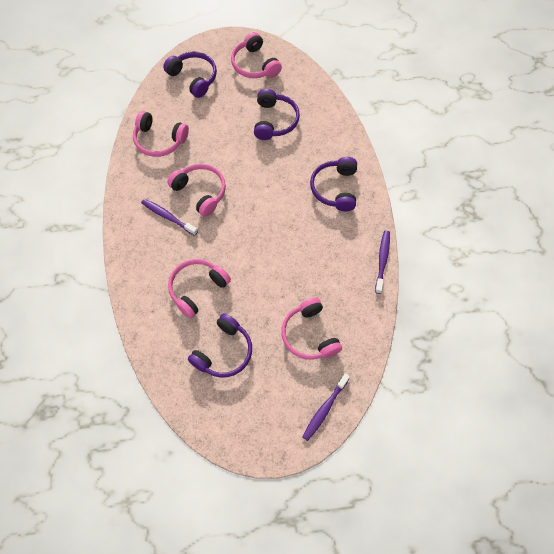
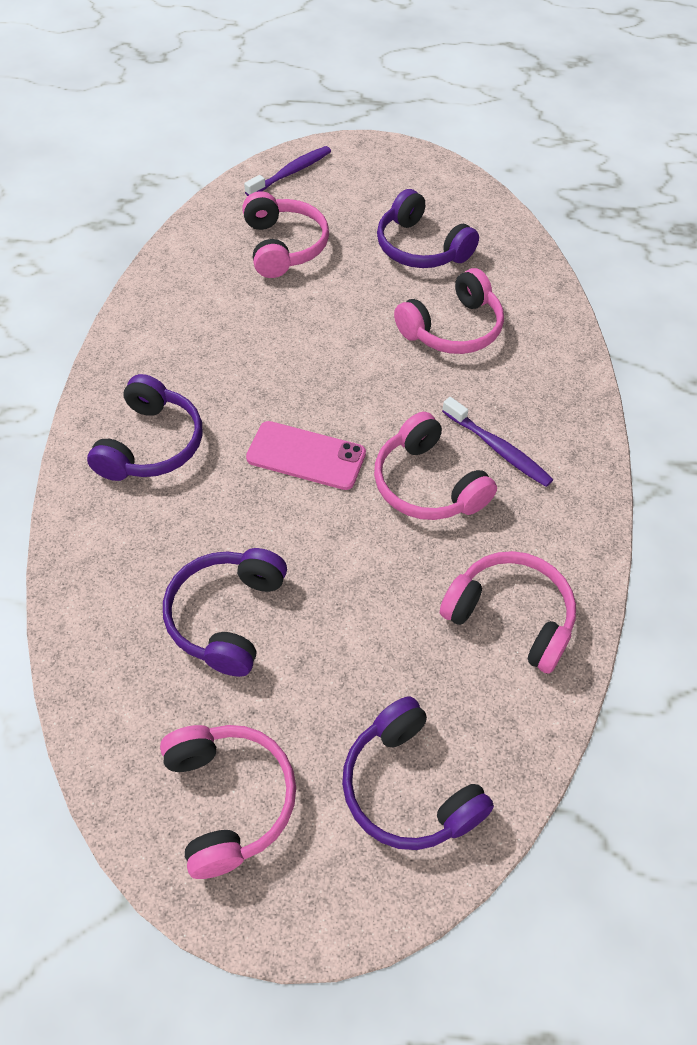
camera: 170 degrees left, 10 degrees down
purple headphones [188,313,252,378] -> purple headphones turned 90 degrees counterclockwise [377,189,479,268]
purple toothbrush [375,231,390,294] -> none
none -> pink phone [246,421,366,490]

